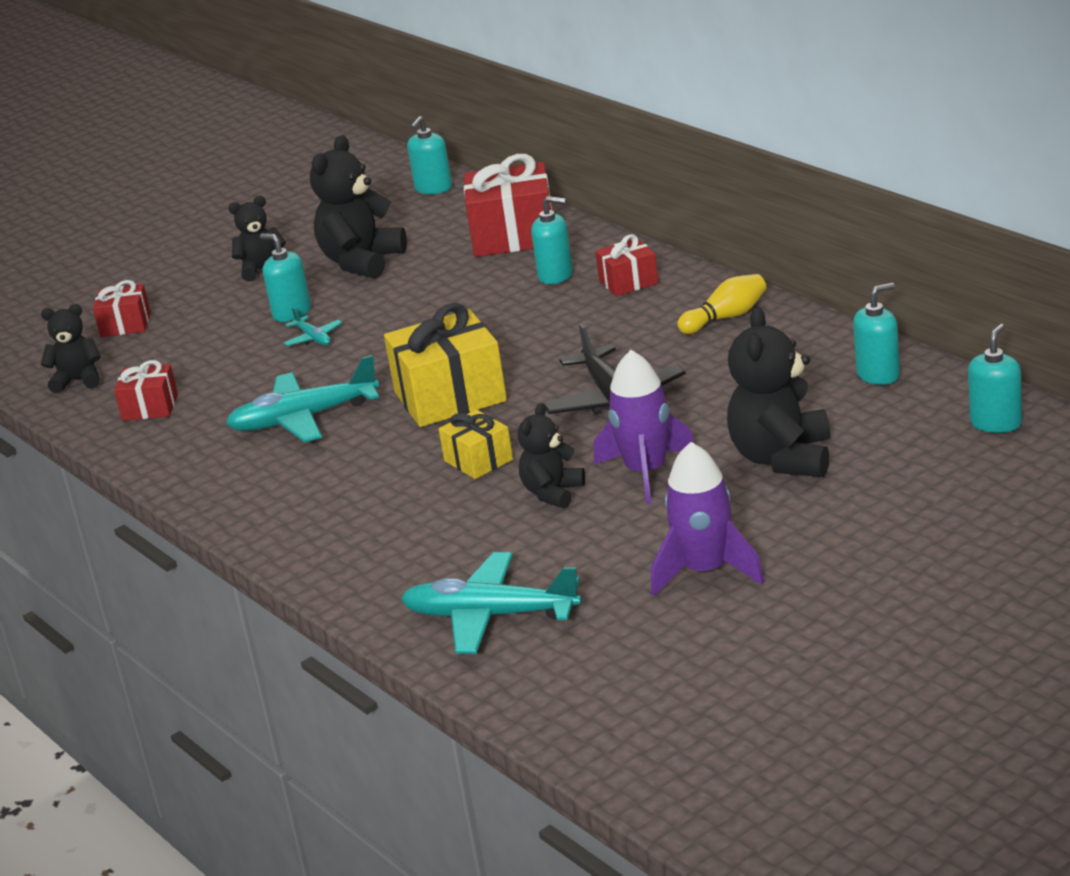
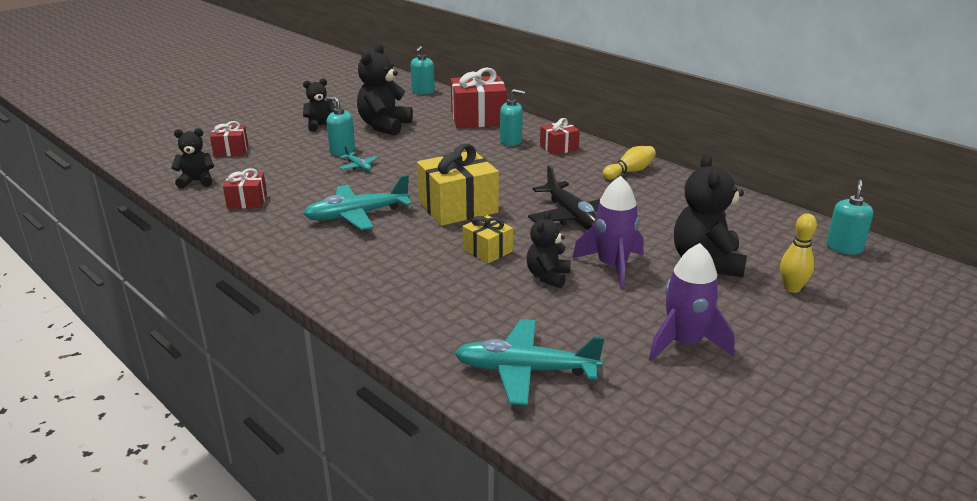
camera: 10 degrees left, 0 degrees up
turquoise soap dispenser [853,283,900,385] -> none
none -> yellow bowling pin [780,213,817,293]

